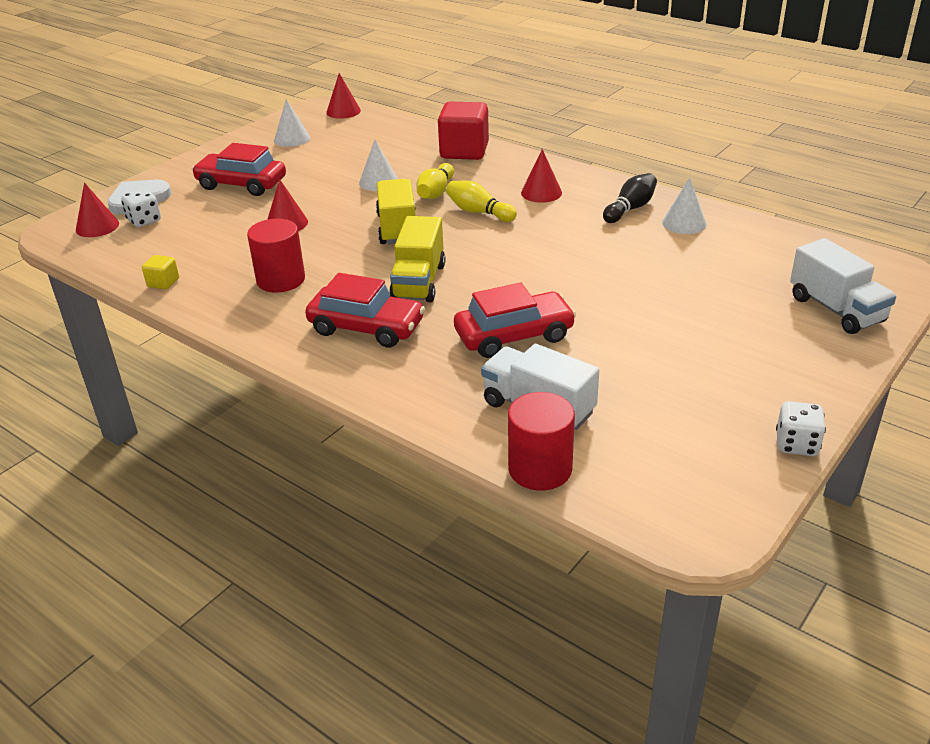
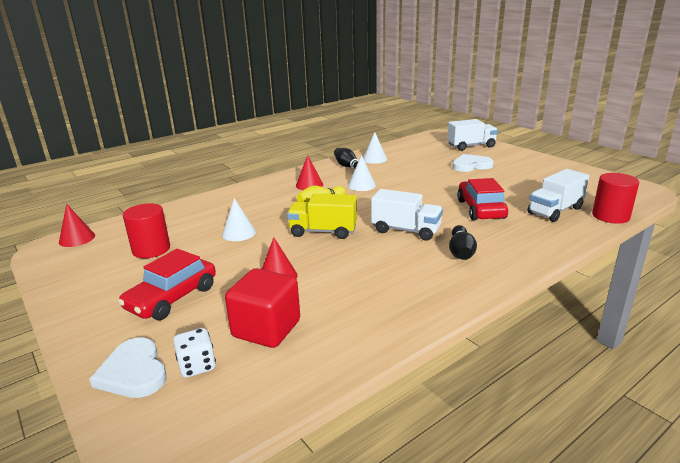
camera: 75 degrees left, 10 degrees down
red cone [76,183,119,237] -> none
yellow cube [142,255,179,290] -> none
red cylinder [247,219,305,293] -> red cylinder moved to [123,203,170,258]
white cone [274,99,310,147] -> white cone moved to [348,155,376,191]
red car [305,273,425,347] -> black bowling pin [449,225,477,260]
yellow truck [389,216,445,302] -> white truck [371,189,443,241]
yellow bowling pin [417,163,454,199] -> none
red cube [438,102,489,160] -> red cube moved to [225,268,300,348]
white dice [776,401,826,456] -> none
none -> white heart [452,154,494,172]

